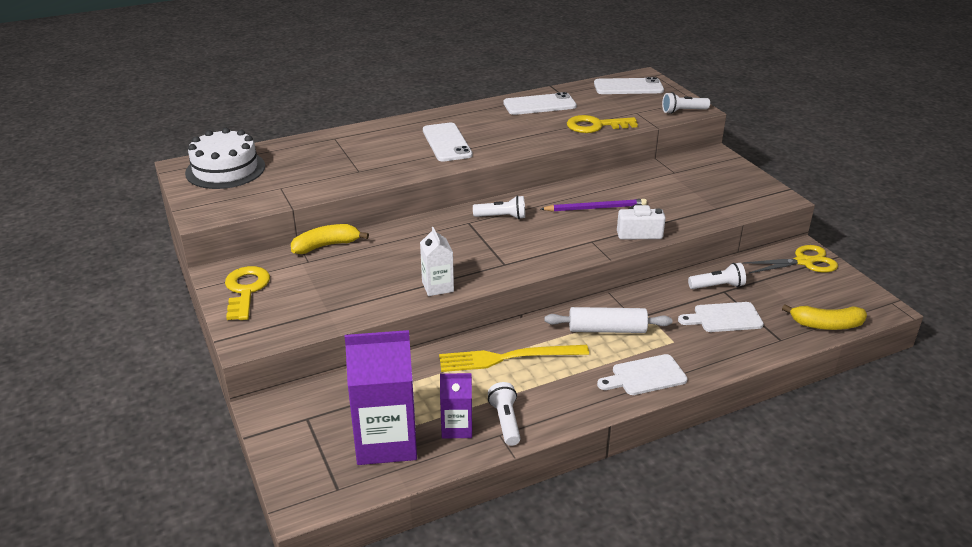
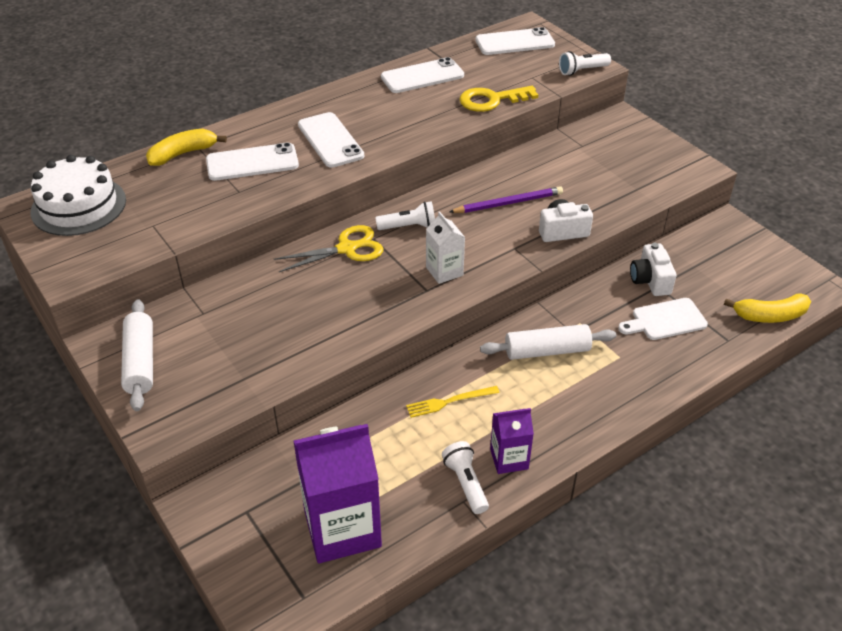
camera: 10 degrees left, 10 degrees up
yellow key [225,266,270,320] -> white rolling pin [121,299,153,411]
yellow banana [291,224,369,254] -> yellow banana moved to [146,129,227,166]
white carton [420,227,454,296] -> white carton moved to [426,211,465,284]
yellow fork [439,345,589,372] -> yellow fork [406,386,500,418], size x0.58
purple carton [440,373,472,438] -> purple carton moved to [490,408,534,474]
white cutting board [597,354,688,395] -> none
white flashlight [688,263,746,289] -> white camera [630,243,676,296]
yellow scissors [742,245,838,273] -> yellow scissors moved to [273,225,383,272]
none -> white phone [206,142,299,181]

